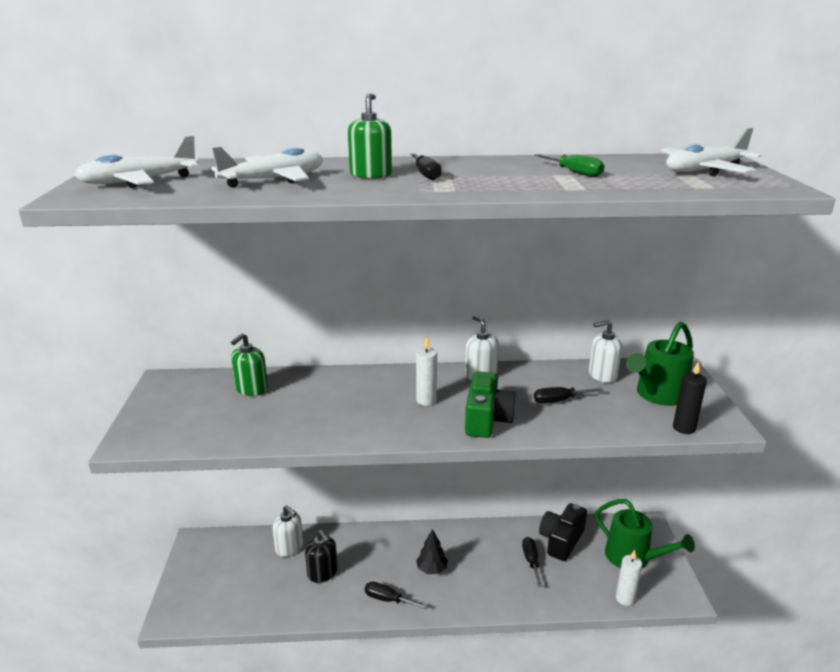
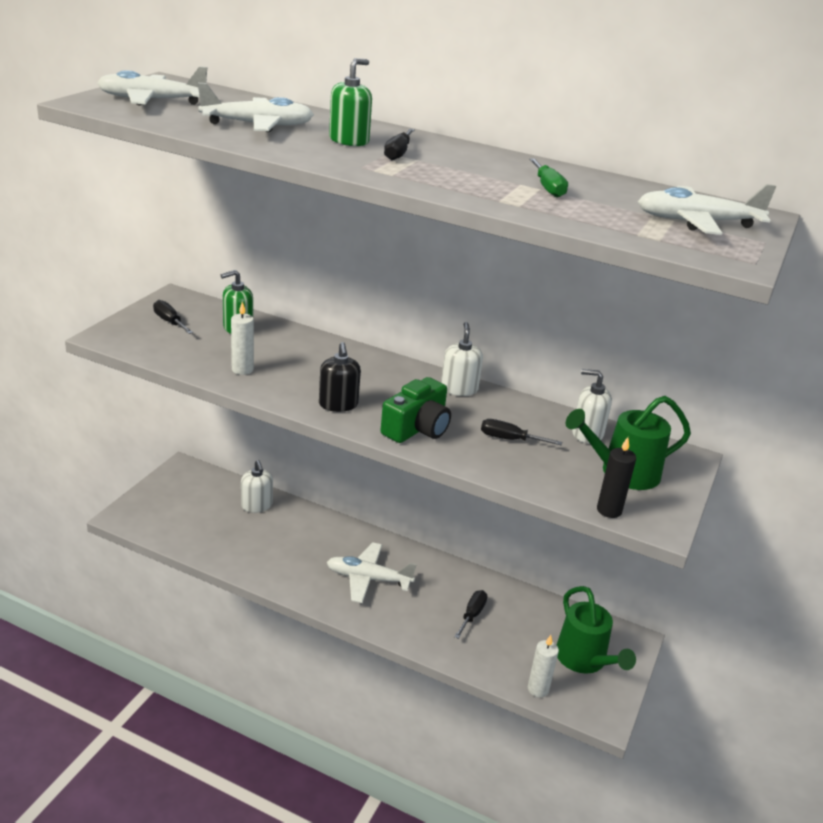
camera: 25 degrees right, 5 degrees up
black soap dispenser [305,530,338,583] -> black soap dispenser moved to [319,342,361,412]
black screwdriver [365,582,427,609] -> black screwdriver moved to [153,300,193,334]
white candle [416,337,437,406] -> white candle moved to [231,302,254,375]
black tree [416,529,448,574] -> white plane [327,542,417,603]
black camera [539,503,587,561] -> none

